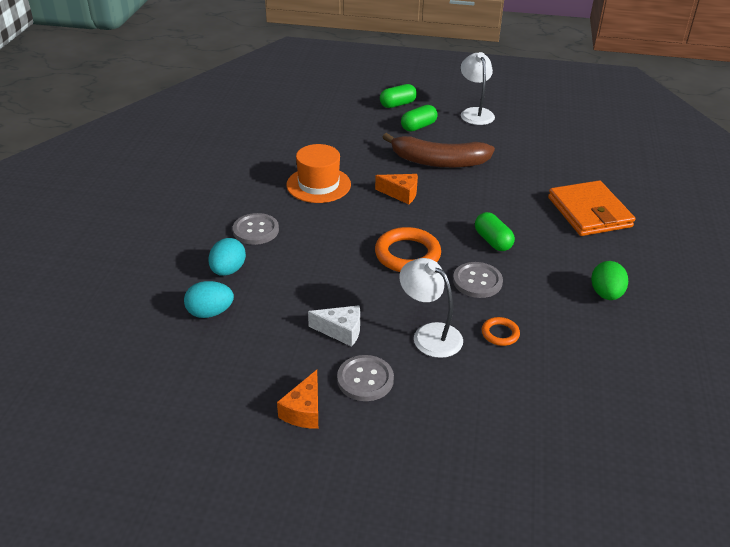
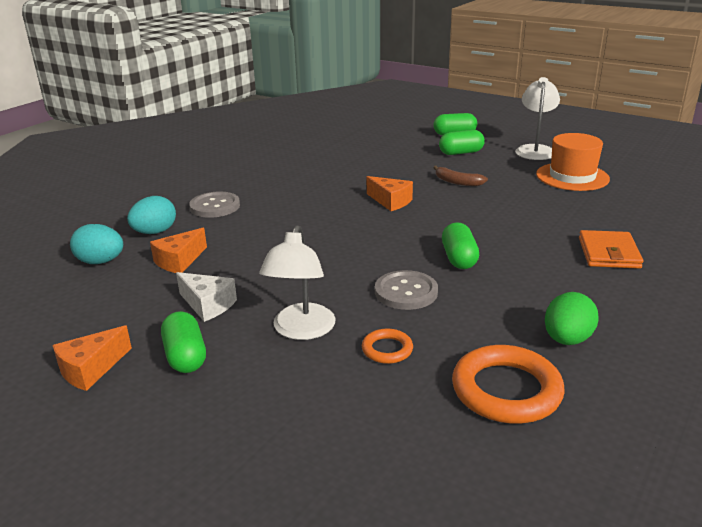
camera: 25 degrees right, 10 degrees down
orange hat [286,144,351,203] -> orange hat moved to [536,133,610,191]
grey button [337,355,394,401] -> green capsule [161,311,206,373]
orange ring [375,227,441,272] -> orange ring moved to [452,345,565,424]
brown banana [382,133,495,168] -> brown banana [433,166,488,186], size x0.46
white lamp [399,258,463,358] -> white lamp turned 150 degrees counterclockwise [259,225,336,340]
orange wallet [548,180,635,236] -> orange wallet [579,230,643,269], size x0.65
none -> orange cheese [150,228,207,273]

